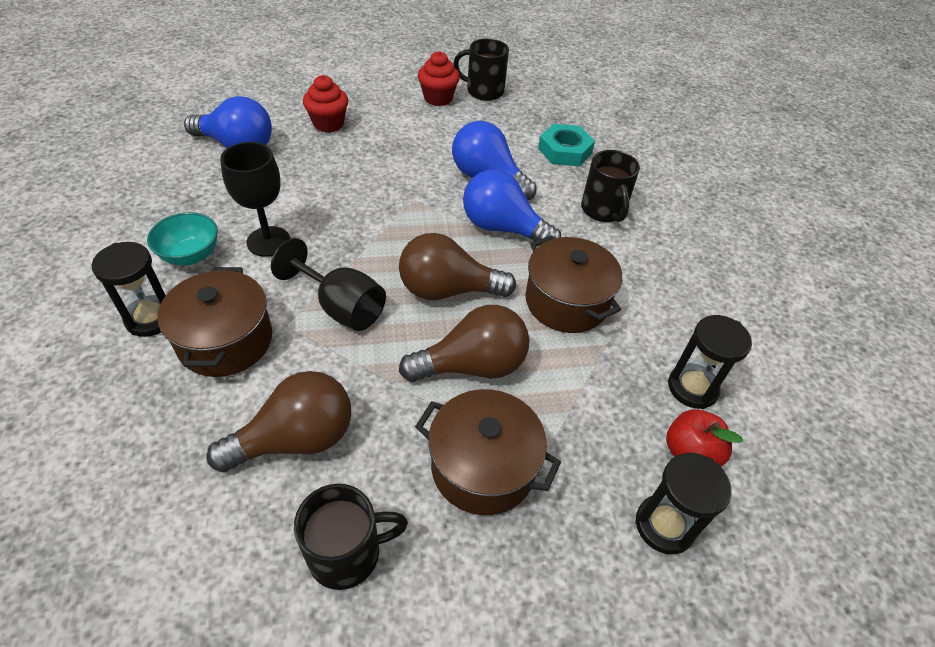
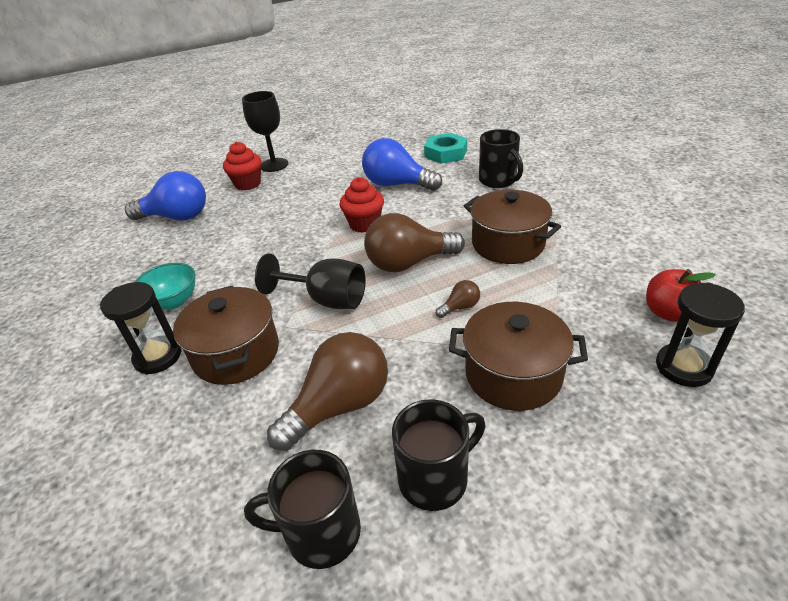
camera: 10 degrees left, 10 degrees down
black goblet [220,142,290,257] -> black goblet moved to [242,91,289,172]
brown light bulb [399,305,529,382] -> brown light bulb [436,280,480,318], size x0.44
red cupcake [418,51,460,106] -> red cupcake moved to [340,177,384,233]
black mug [453,38,509,101] -> black mug moved to [244,450,361,569]
blue light bulb [463,169,561,242] -> none
black hourglass [668,315,752,409] -> none

